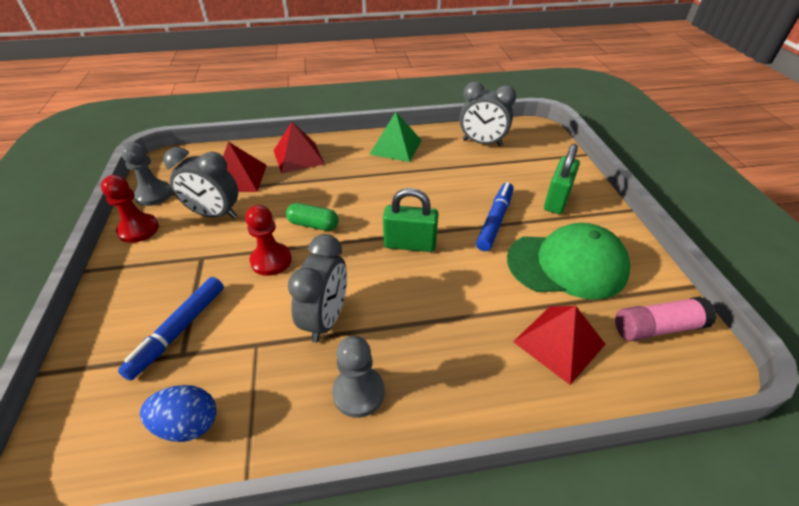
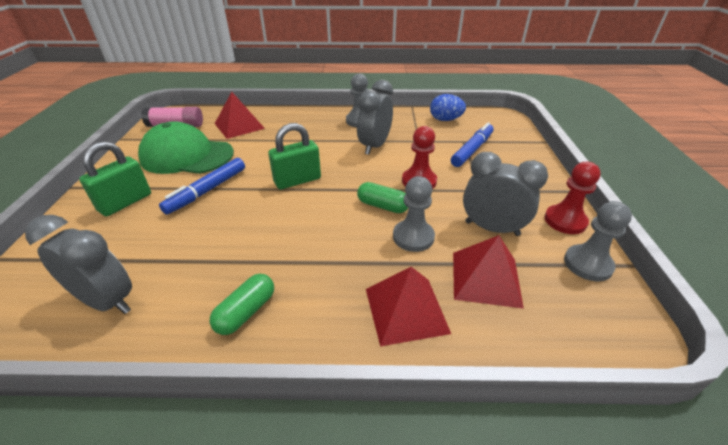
camera: 170 degrees left, 5 degrees down
green pyramid [369,112,422,162] -> green capsule [210,274,274,335]
green padlock [383,188,439,252] -> green padlock turned 45 degrees counterclockwise [268,123,321,189]
none -> grey pawn [393,176,435,252]

